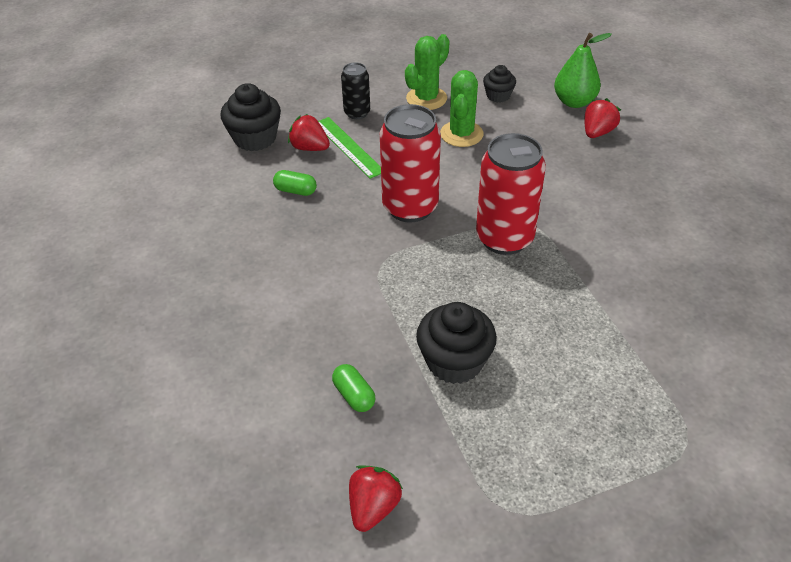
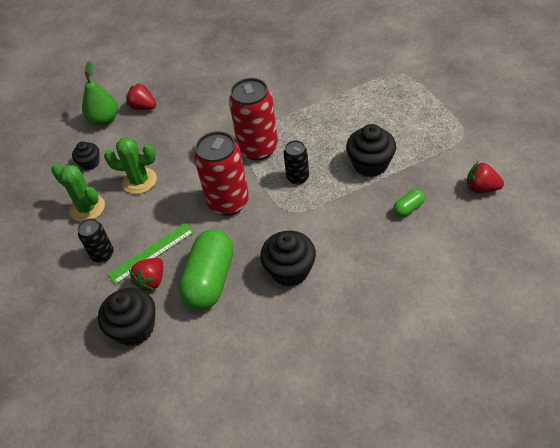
camera: 90 degrees left, 5 degrees up
green capsule [273,170,317,196] -> green capsule [179,229,234,310], size x2.26
none -> black cupcake [260,231,316,286]
none -> black can [283,140,309,185]

